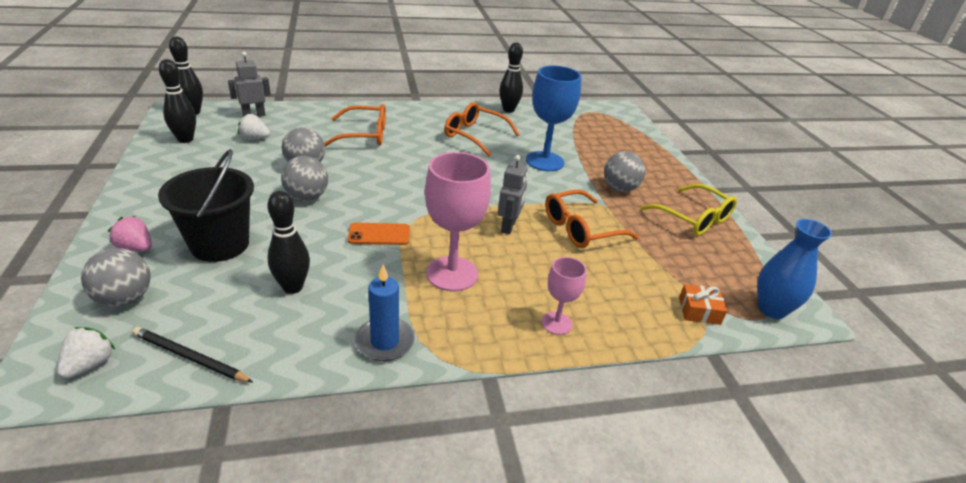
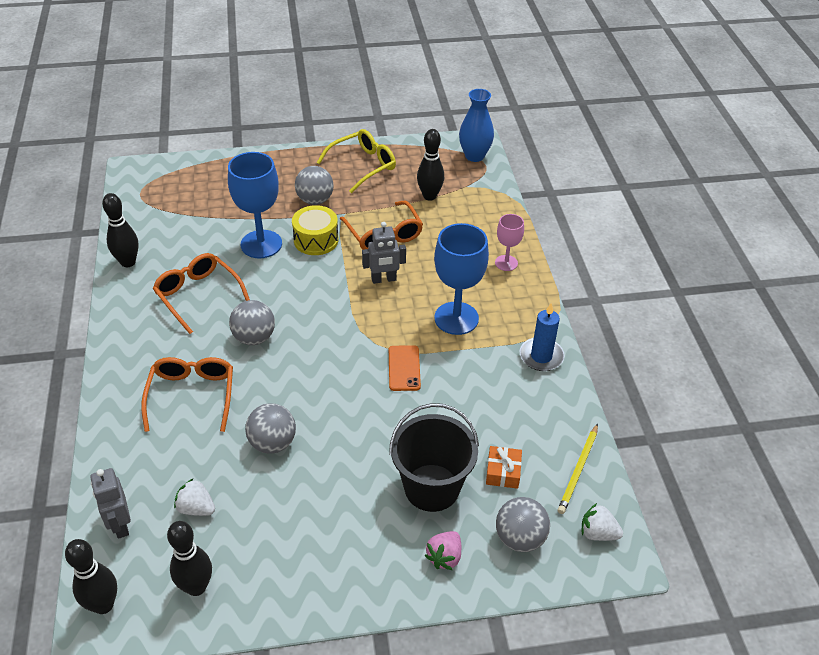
camera: 85 degrees left, 10 degrees up
black pencil [132,327,253,382] -> yellow pencil [558,423,598,514]
white strawberry [238,113,270,139] -> white strawberry turned 105 degrees clockwise [174,478,215,516]
black bowling pin [268,191,310,294] -> black bowling pin moved to [417,129,444,201]
grey ball [281,156,328,201] -> grey ball moved to [229,300,275,345]
pink goblet [425,152,491,291] -> blue goblet [434,223,489,335]
orange glasses [444,102,520,156] -> orange glasses turned 105 degrees clockwise [153,253,250,334]
grey robot [498,155,528,234] -> grey robot turned 150 degrees clockwise [362,222,406,284]
orange gift [679,284,727,325] -> orange gift moved to [486,446,522,489]
none -> yellow drum [292,205,338,255]

